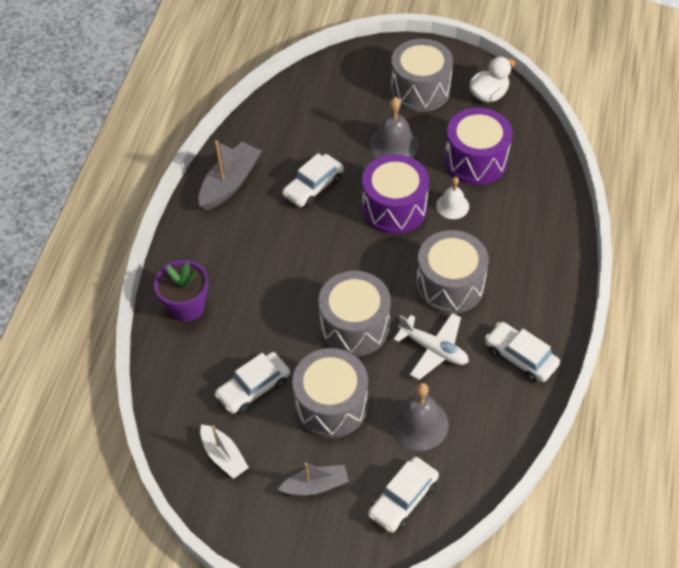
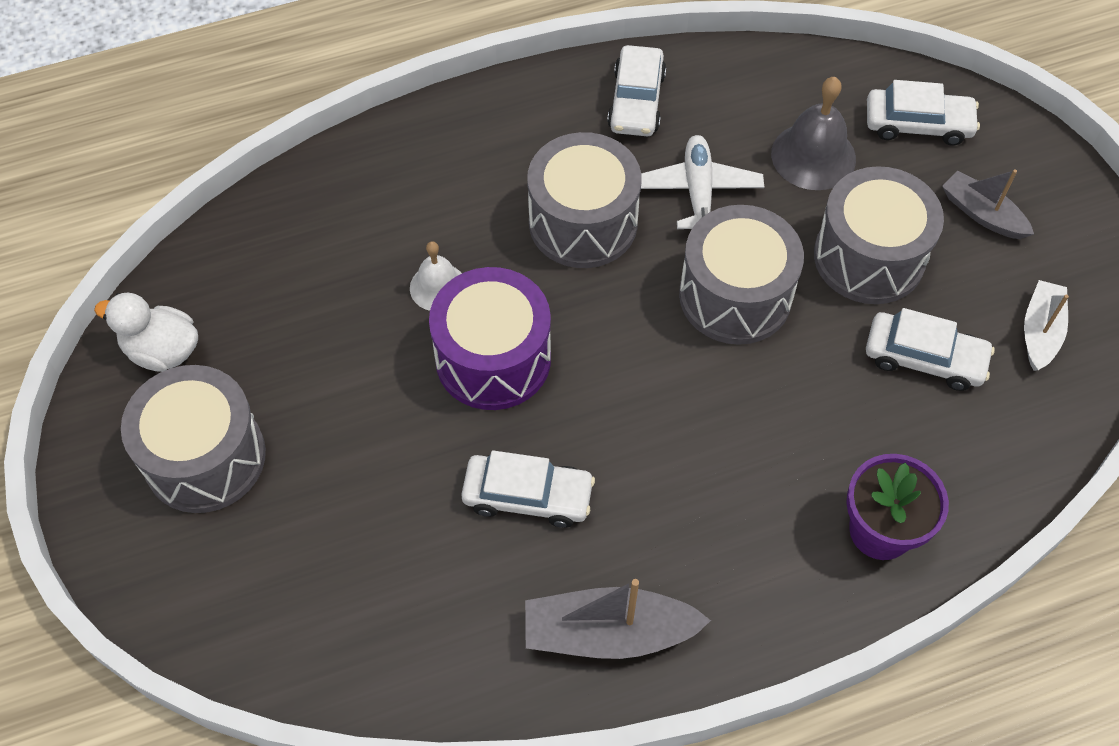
camera: 125 degrees left, 5 degrees up
grey bell [369,97,419,159] -> none
purple drum [445,108,512,185] -> none

